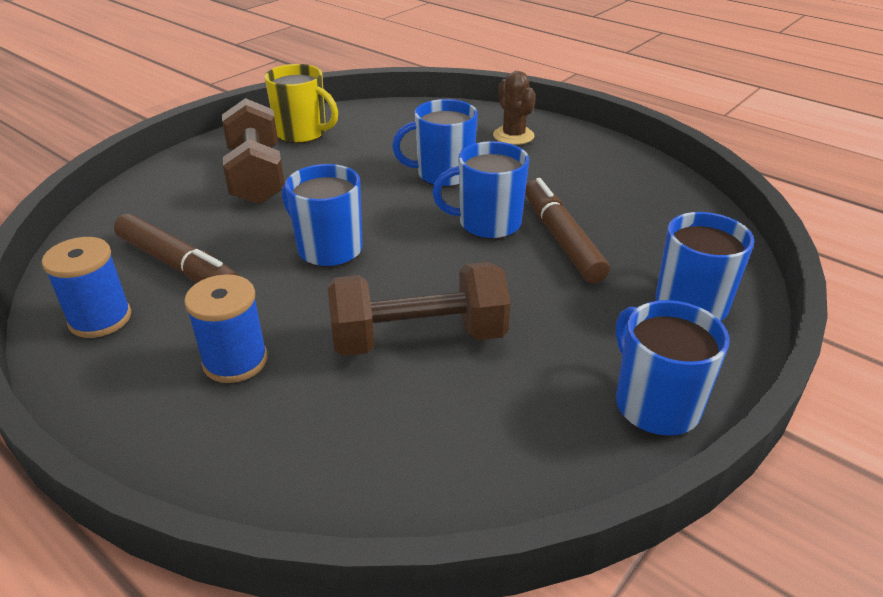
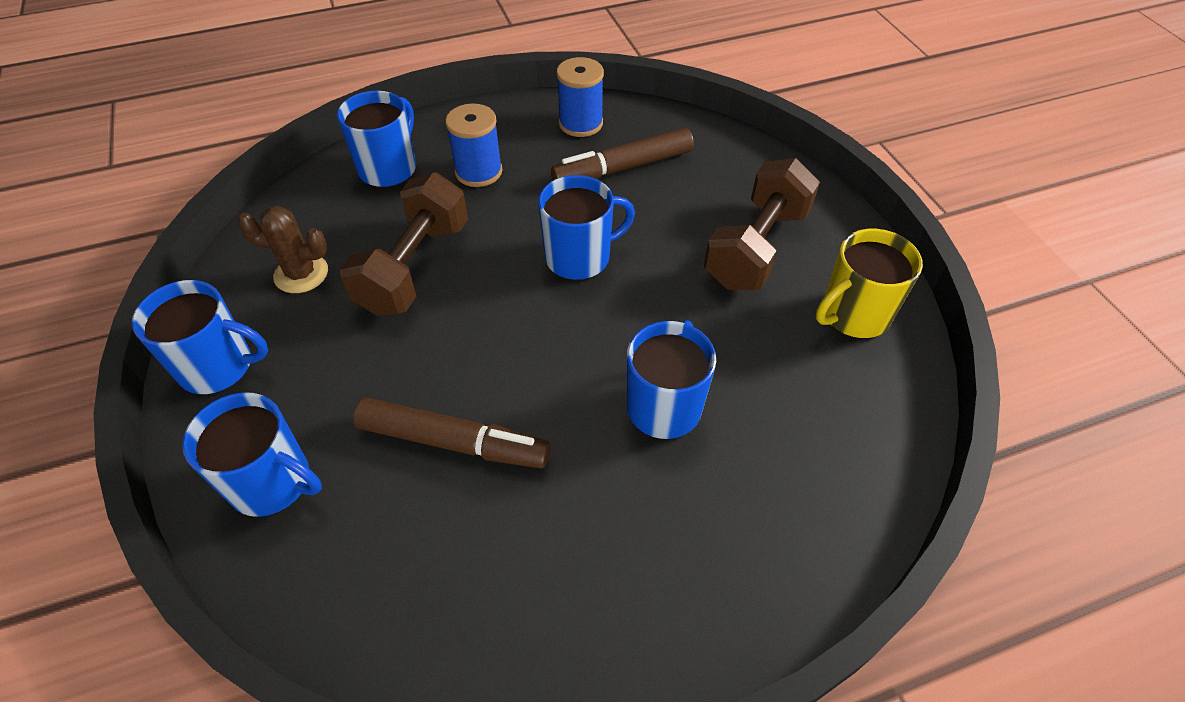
camera: 120 degrees right, 15 degrees up
brown dumbbell [222,98,285,205] -> brown dumbbell turned 75 degrees counterclockwise [704,158,820,290]
blue mug [432,141,529,239] -> blue mug moved to [337,91,416,188]
brown cactus [493,71,536,145] -> brown cactus moved to [237,206,328,293]

